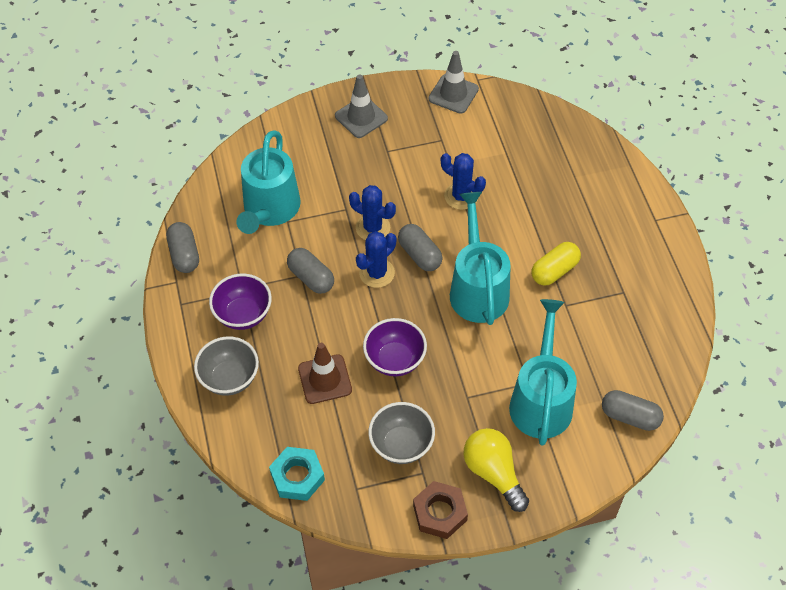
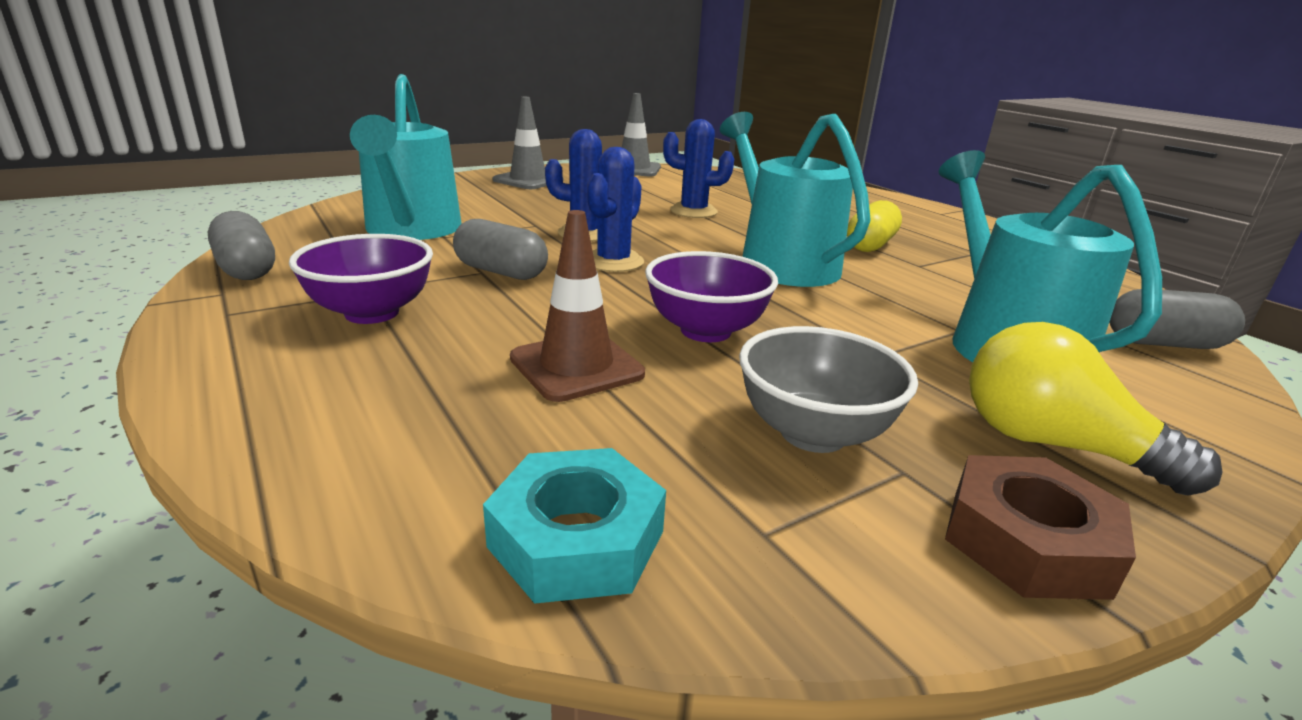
camera: 20 degrees left, 30 degrees down
grey bowl [194,336,259,396] -> none
grey capsule [398,224,443,271] -> none

